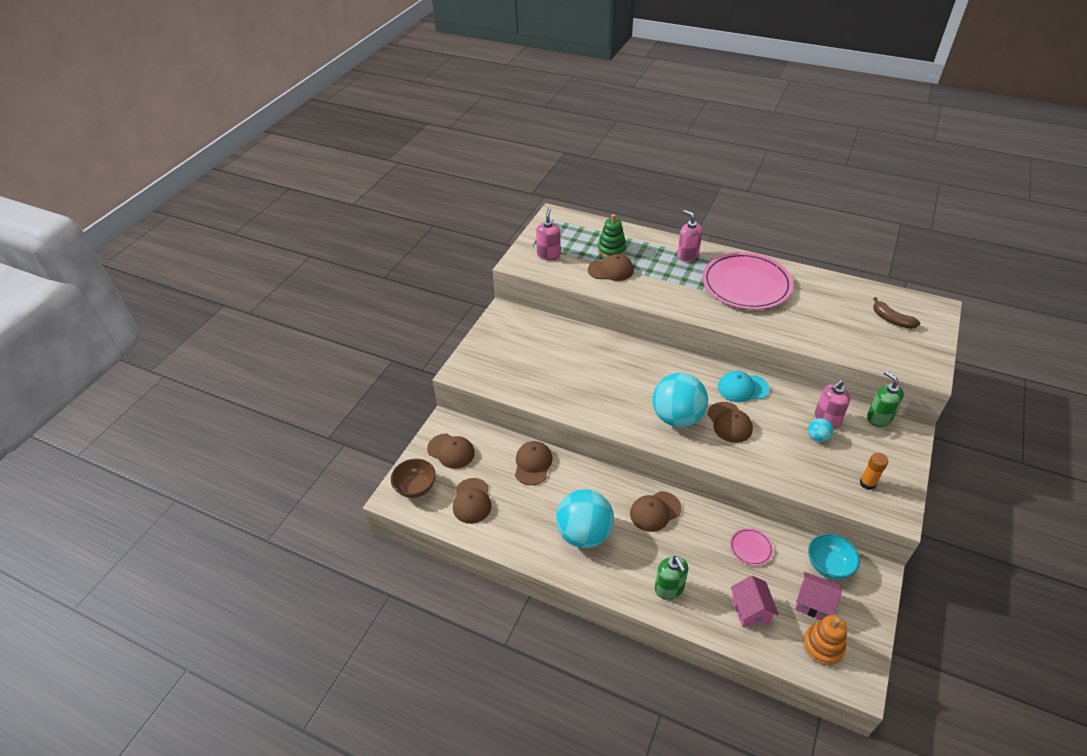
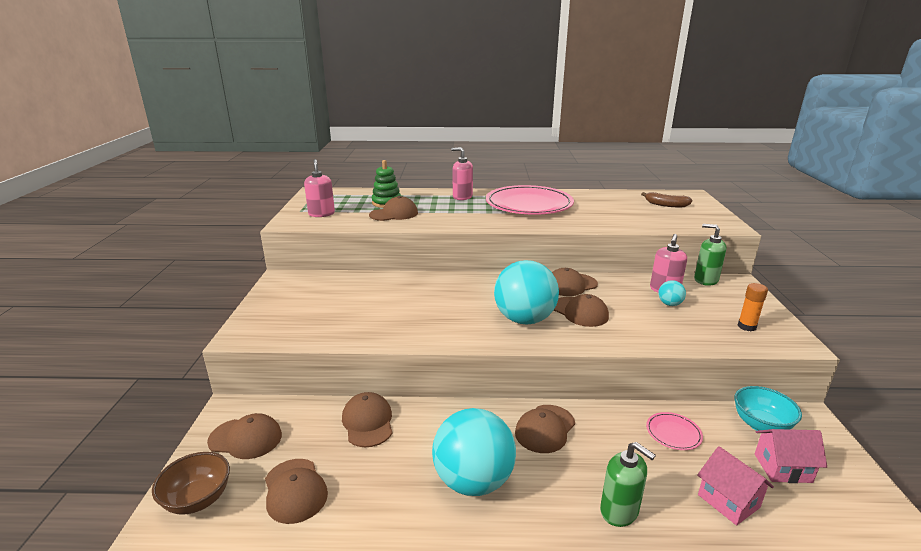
camera: 25 degrees left, 20 degrees down
turquoise cap [718,371,769,402] -> brown cap [552,268,598,296]
orange stacking toy [803,615,847,665] -> none

